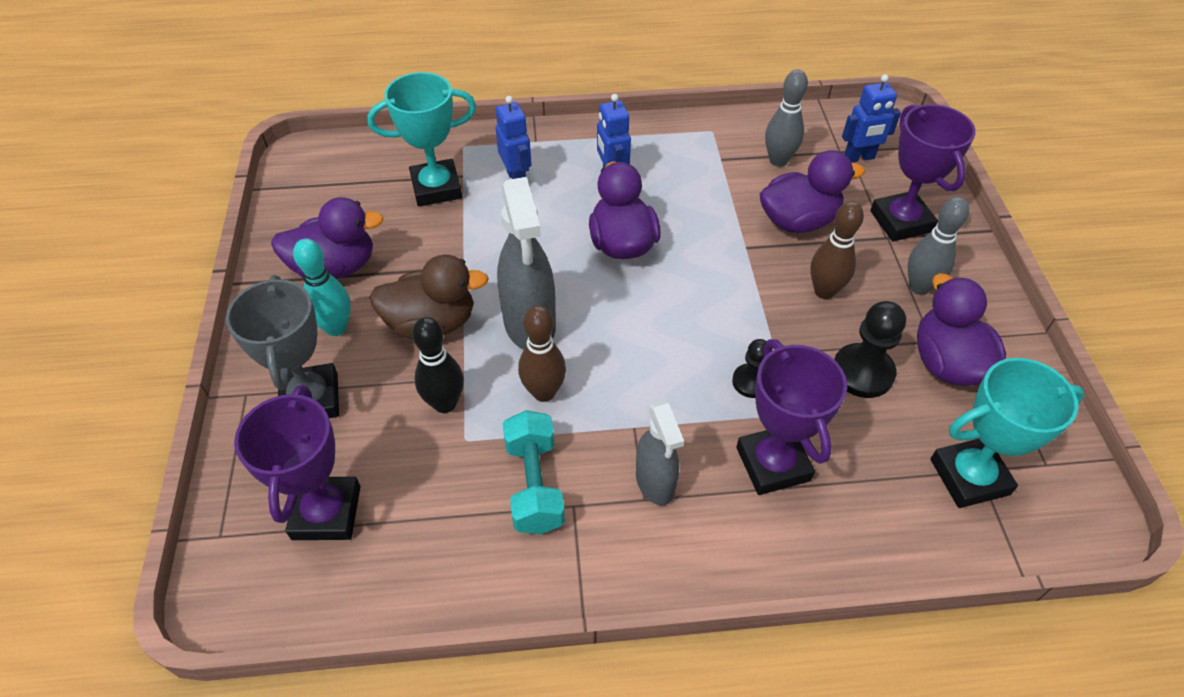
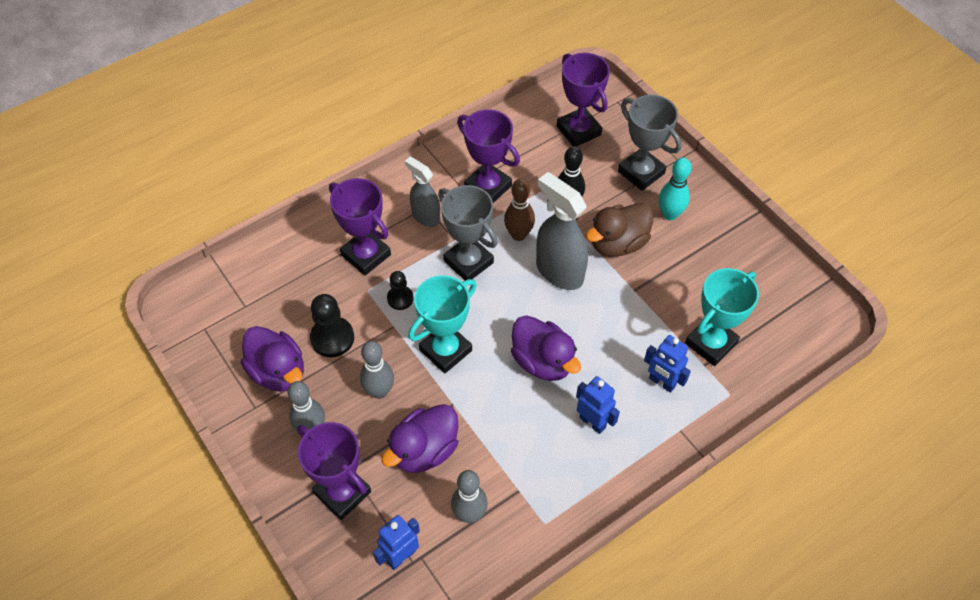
camera: 150 degrees right, 5 degrees up
purple duck [271,197,384,279] -> none
turquoise dumbbell [503,410,565,534] -> purple trophy [457,109,520,203]
brown bowling pin [810,201,864,299] -> grey bowling pin [360,341,394,399]
turquoise trophy [930,358,1085,508] -> turquoise trophy moved to [408,275,477,373]
none -> grey trophy [438,185,498,280]

